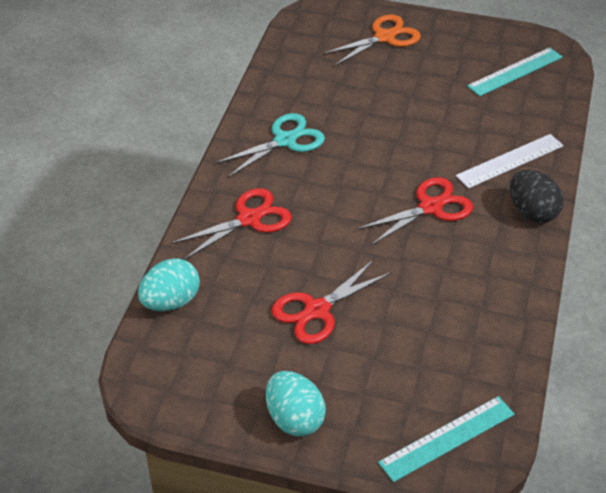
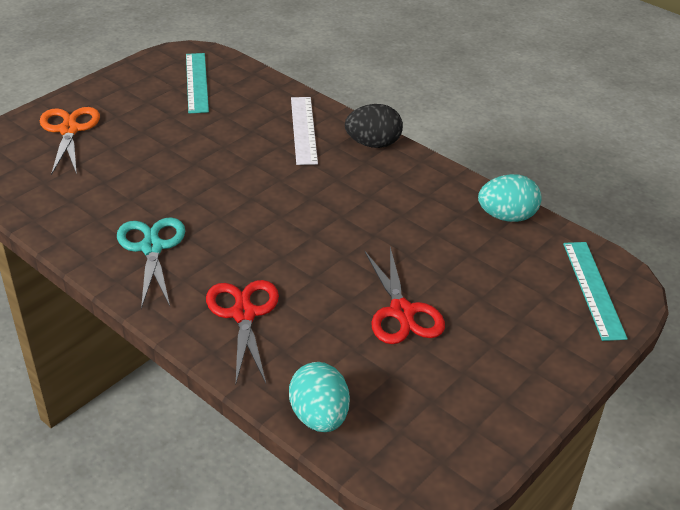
camera: 65 degrees left, 5 degrees down
turquoise egg [266,371,326,437] -> turquoise egg moved to [478,174,542,222]
red scissors [357,177,473,245] -> none

